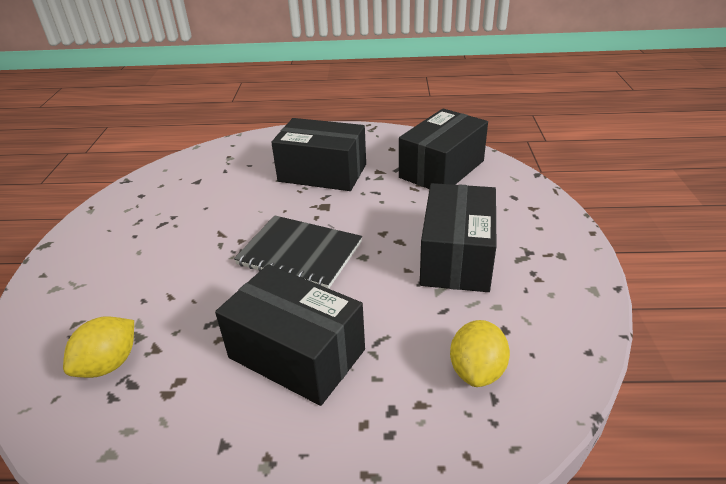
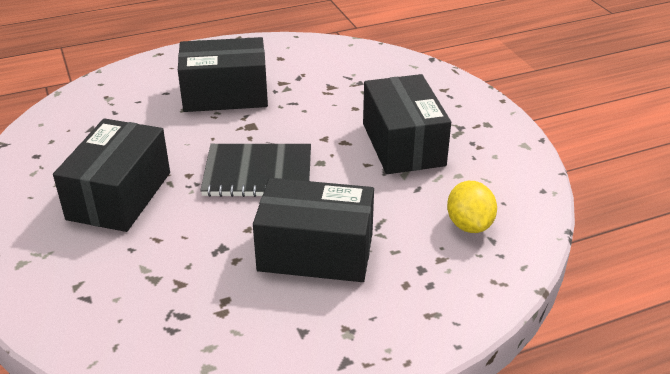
camera: 25 degrees left, 0 degrees up
yellow lemon [63,316,134,378] -> none
black box [399,108,488,189] -> black box moved to [53,118,170,232]

